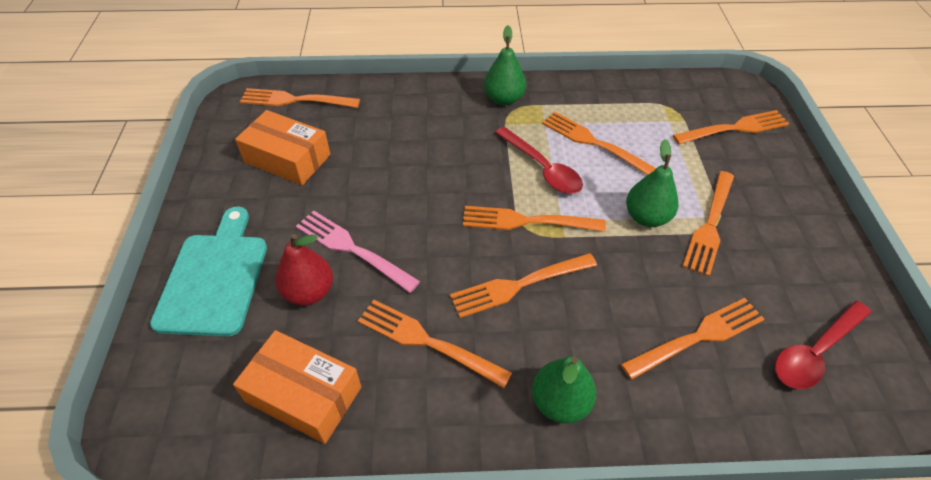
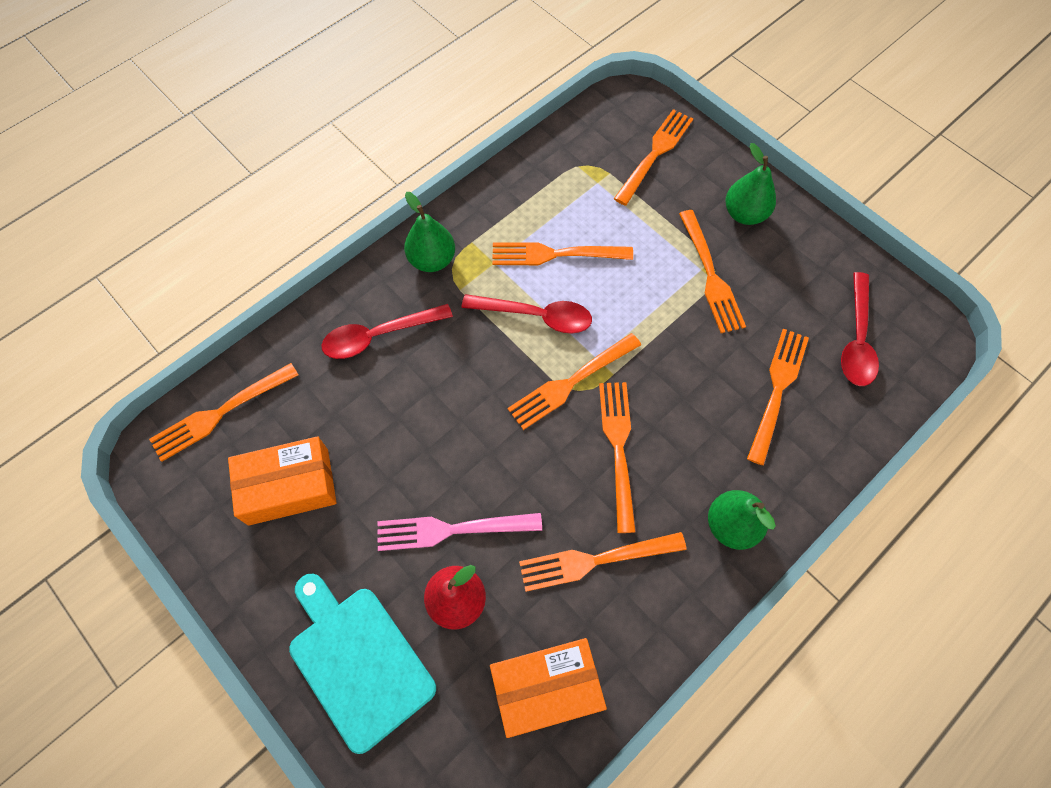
camera: 40 degrees left, 15 degrees up
orange fork [450,253,597,318] -> orange fork turned 150 degrees clockwise [599,382,636,533]
green pear [626,139,678,227] -> green pear moved to [725,143,776,225]
none -> red spoon [321,304,453,359]

